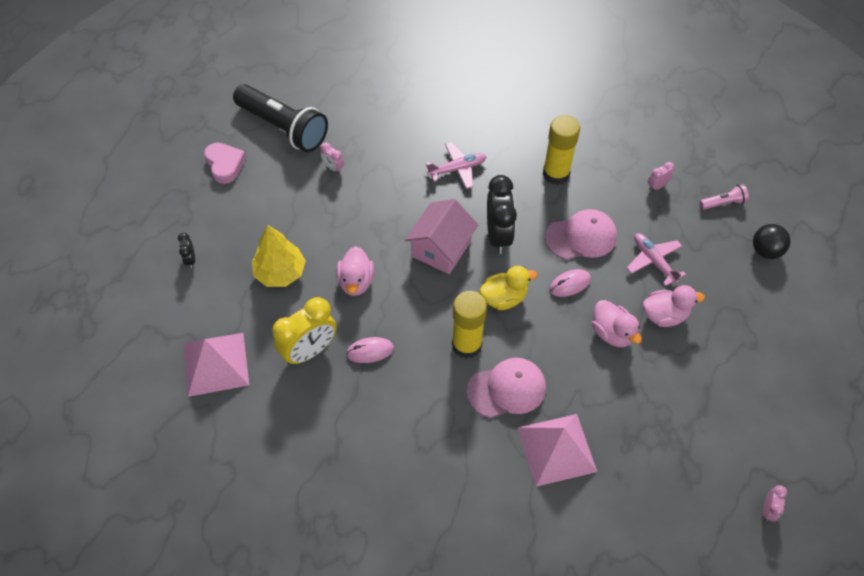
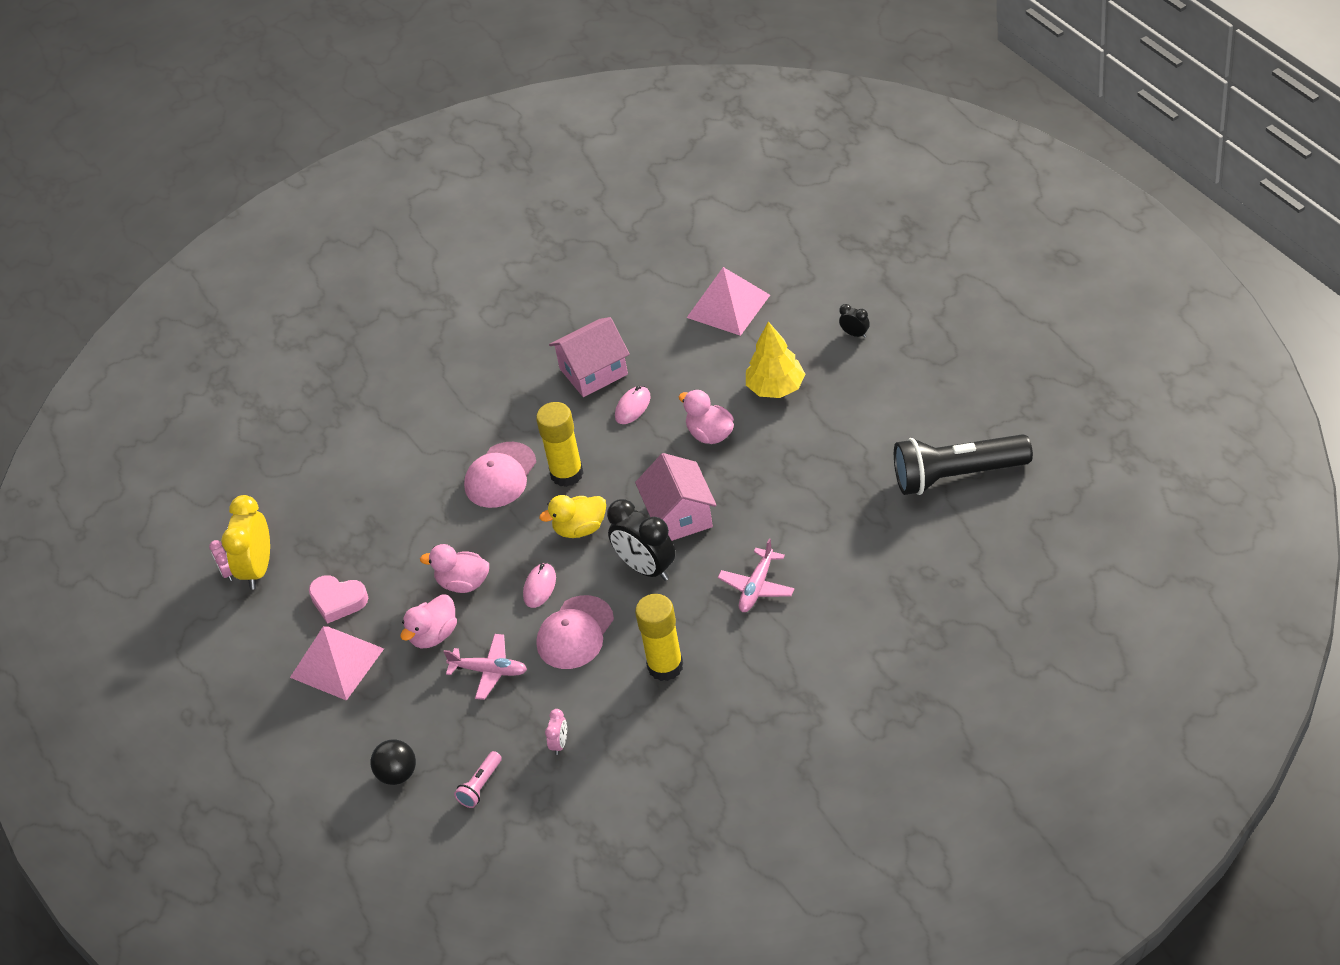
camera: 140 degrees right, 10 degrees down
pink heart [204,143,246,184] -> pink heart moved to [309,575,368,624]
yellow clock [272,297,336,365] -> yellow clock moved to [221,495,270,590]
pink clock [321,142,344,173] -> none
yellow duck [479,266,538,310] -> yellow duck turned 45 degrees clockwise [539,495,606,538]
pink pyramid [518,414,597,487] -> pink pyramid moved to [290,626,384,701]
none -> pink house [549,317,630,397]

